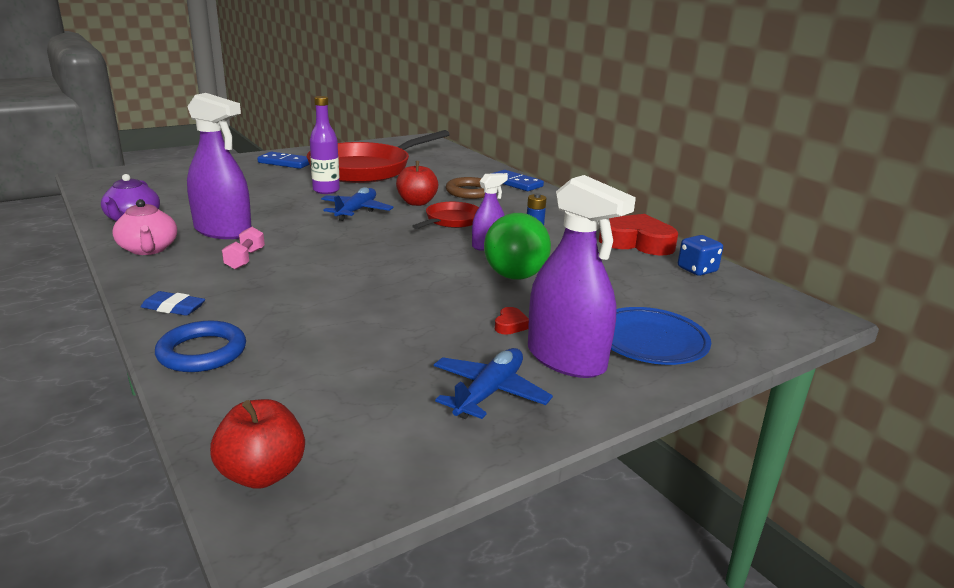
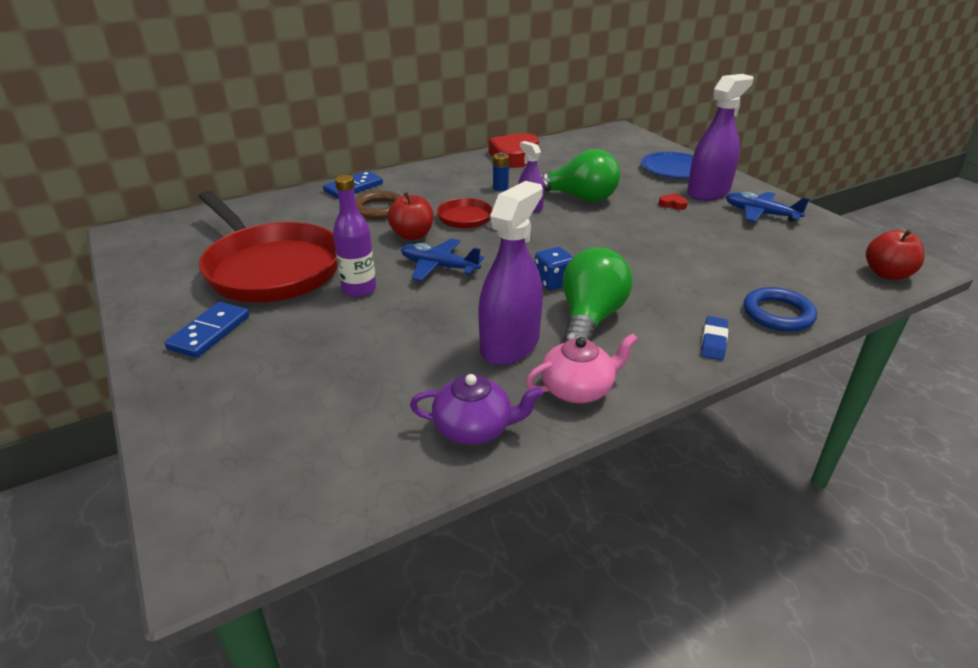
camera: 85 degrees left, 10 degrees up
pink dumbbell [222,227,265,270] -> green light bulb [563,247,633,343]
blue dice [678,235,723,276] -> blue dice moved to [535,247,573,290]

